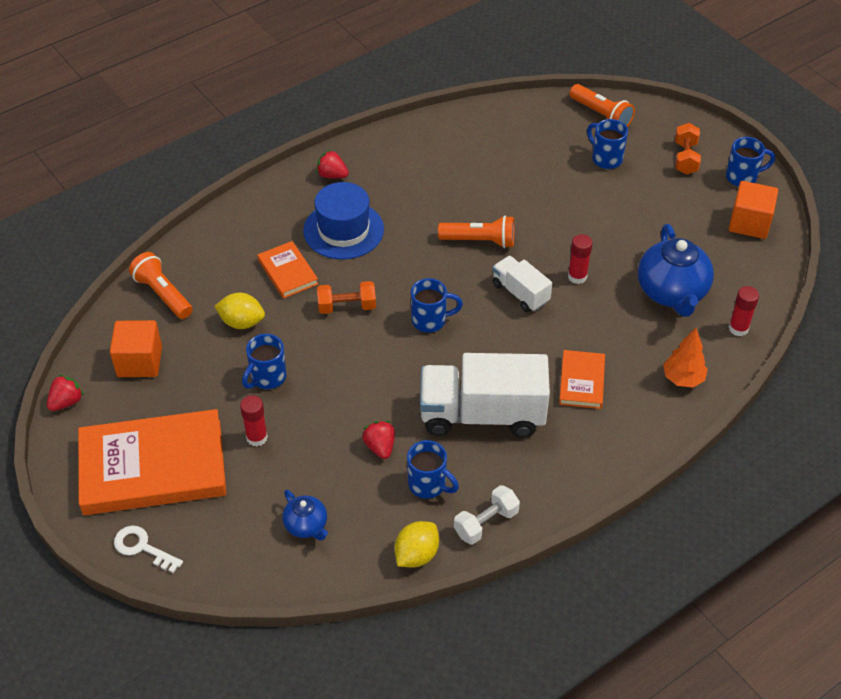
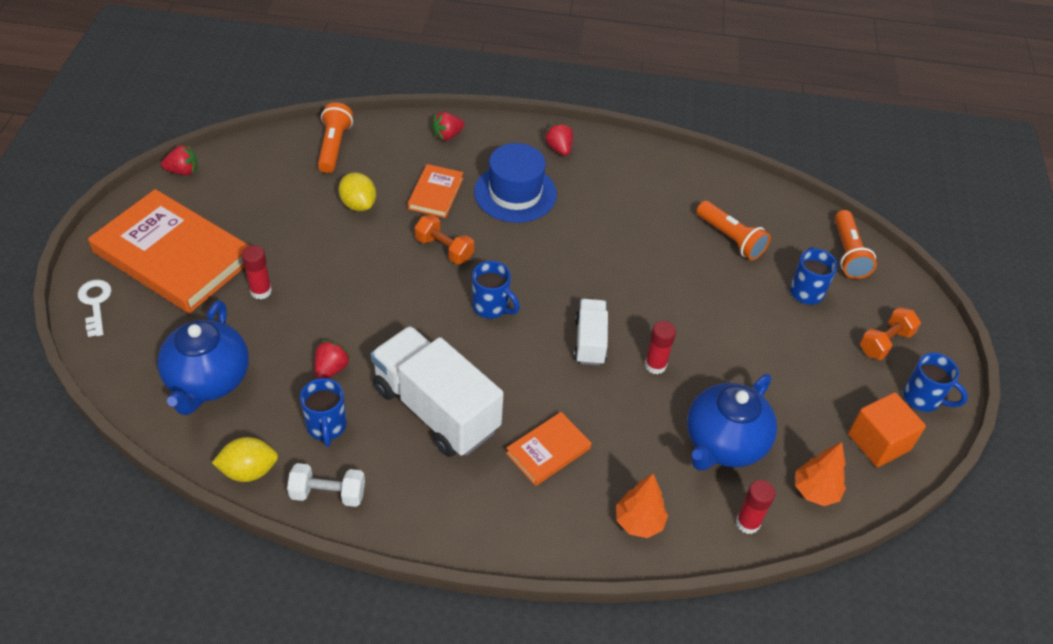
camera: 40 degrees right, 0 degrees up
orange cube [110,320,162,377] -> none
blue mug [242,334,286,389] -> none
blue teapot [283,490,328,541] -> blue teapot [157,300,249,415], size x1.92
orange flashlight [438,216,514,248] -> orange flashlight moved to [696,201,771,260]
none -> red strawberry [431,112,464,141]
none -> orange tree [795,442,846,506]

